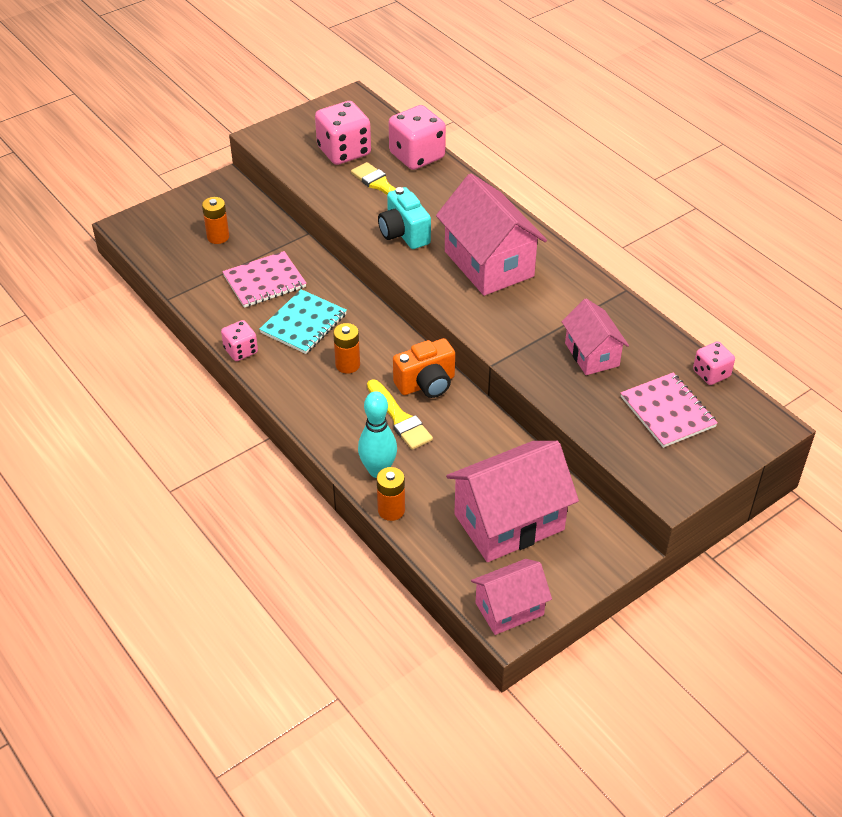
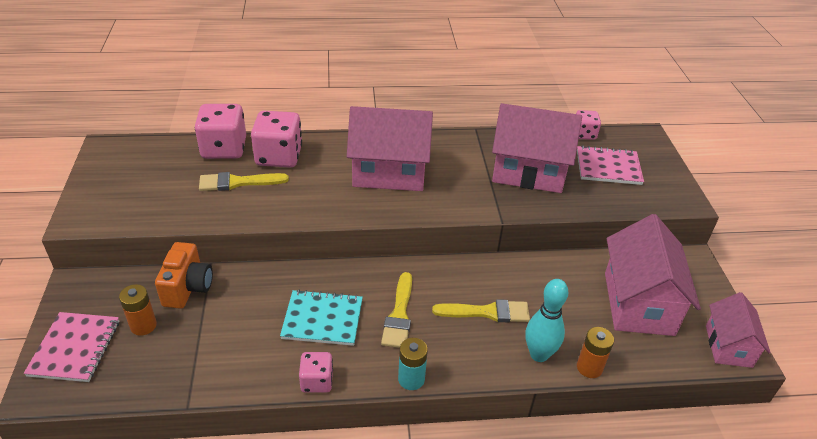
camera: 60 degrees left, 5 degrees down
pink notebook [222,251,306,308] -> pink notebook moved to [24,312,119,382]
turquoise notebook [259,289,347,354] -> turquoise notebook turned 60 degrees counterclockwise [280,290,363,346]
pink dice [315,101,371,165] -> pink dice moved to [251,111,302,168]
orange battery [333,323,360,374] -> yellow brush [381,272,412,348]
turquoise camera [378,187,431,249] -> none
orange camera [393,338,455,398] -> orange camera moved to [155,242,213,309]
pink house [562,298,629,375] -> pink house [492,103,582,193], size x1.69
none -> turquoise battery [398,338,428,390]

